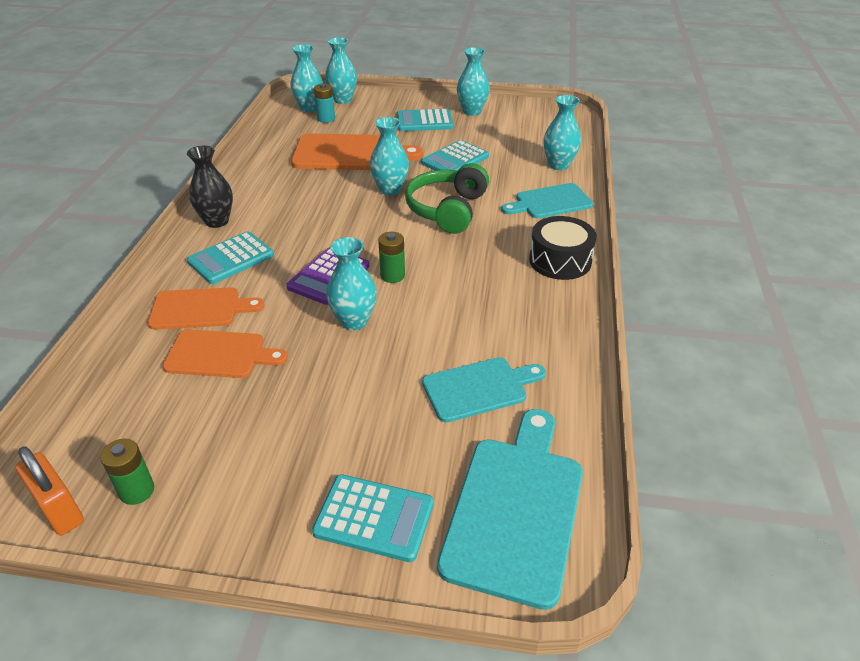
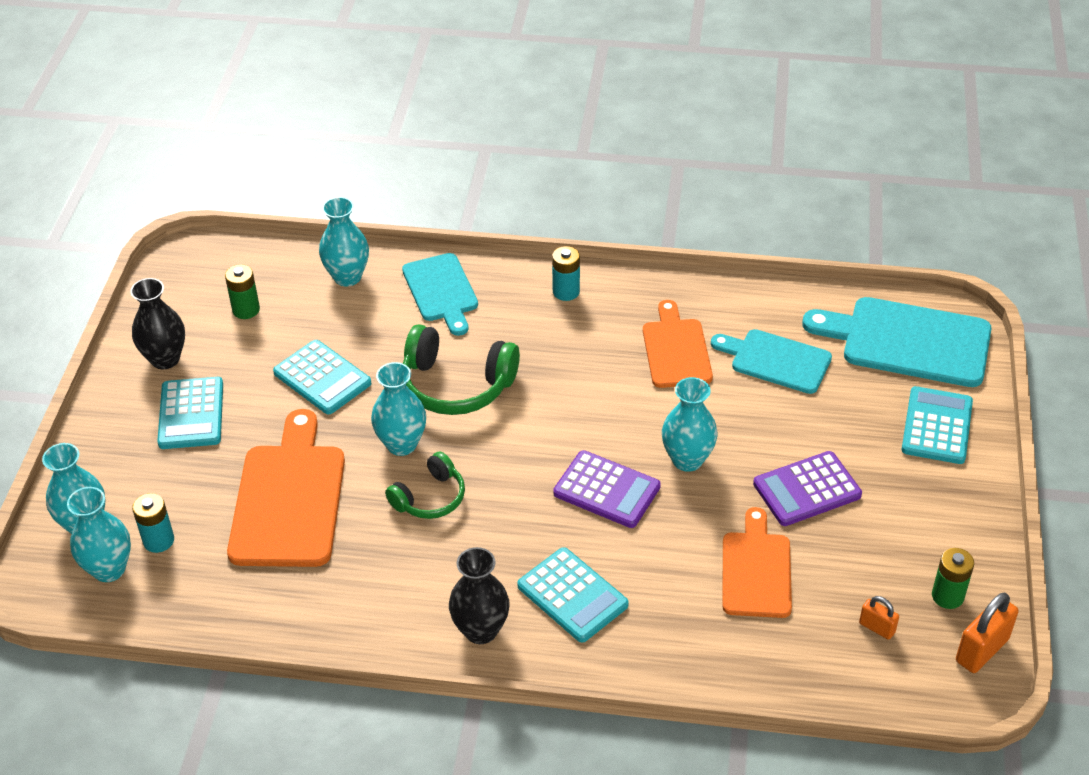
camera: 90 degrees left, 5 degrees up
orange cutting board [148,287,265,329] -> orange cutting board moved to [643,300,713,388]
green battery [378,232,405,283] -> green battery moved to [225,264,260,319]
turquoise cutting board [422,357,546,422] -> turquoise cutting board turned 45 degrees counterclockwise [711,329,832,394]
turquoise vase [457,47,490,116] -> black vase [130,278,185,369]
black drum [529,216,597,280] -> turquoise battery [552,246,580,301]
none -> green headphones [385,452,465,519]
none -> purple calculator [753,451,862,526]
none -> orange padlock [859,596,899,640]

